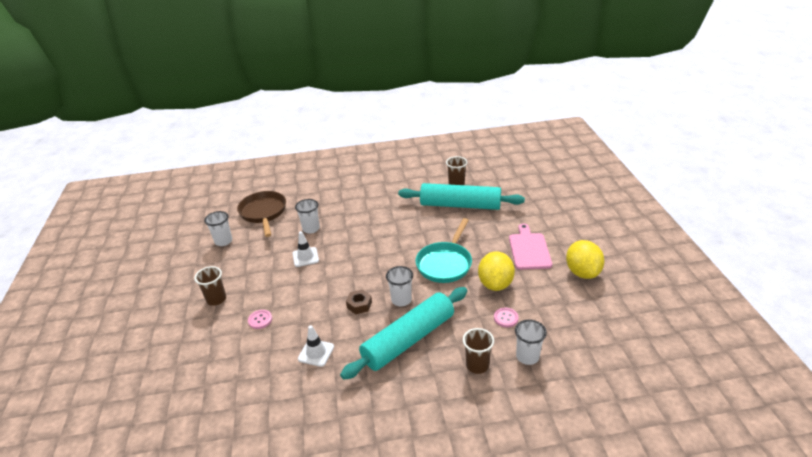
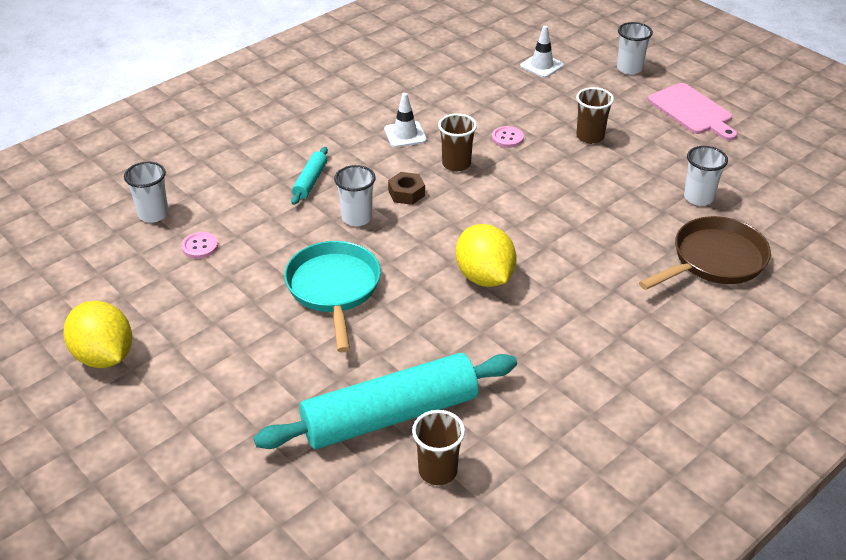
camera: 145 degrees right, 5 degrees up
brown pan [237,191,286,237] -> brown pan turned 75 degrees counterclockwise [639,216,771,290]
white traffic cone [293,231,319,267] -> white traffic cone moved to [520,25,564,78]
white cup [295,199,320,233] -> white cup moved to [617,22,653,75]
turquoise rolling pin [340,287,467,380] -> turquoise rolling pin [291,147,328,205], size x0.43
brown cup [463,328,494,374] -> brown cup moved to [438,113,477,172]
yellow lemon [478,251,515,291] -> yellow lemon moved to [456,224,517,287]
pink cutting board [509,224,552,270] -> pink cutting board moved to [648,83,737,140]

